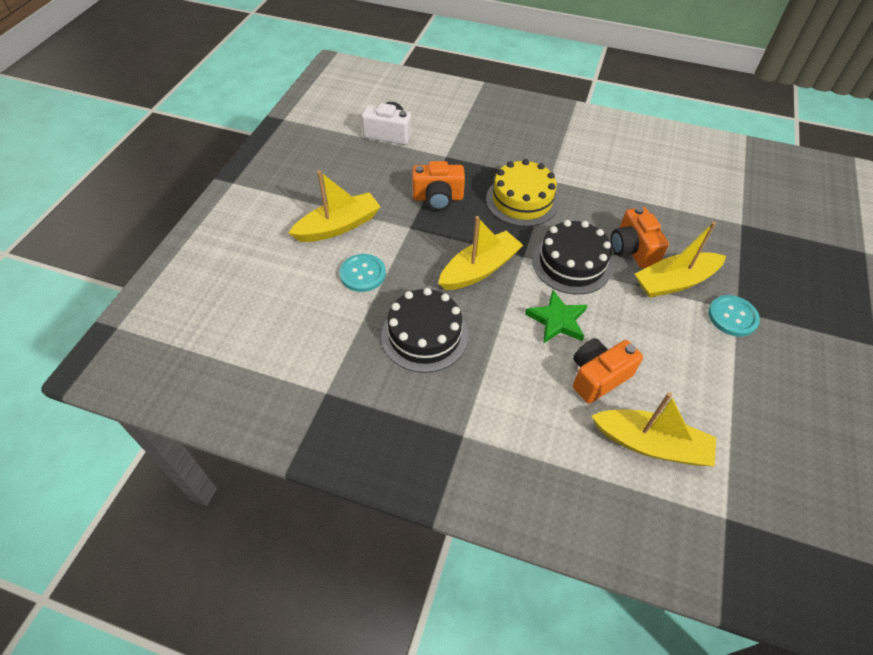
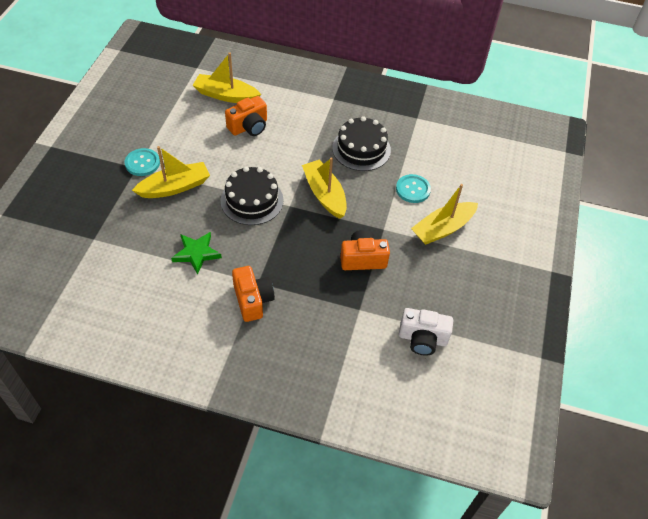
camera: 175 degrees right, 0 degrees up
yellow boat [438,216,523,290] -> yellow boat turned 105 degrees clockwise [302,158,347,219]
yellow cake [486,159,559,227] -> none
green star [525,290,588,343] -> green star moved to [171,232,222,275]
orange camera [611,206,669,268] -> orange camera moved to [232,266,275,322]

